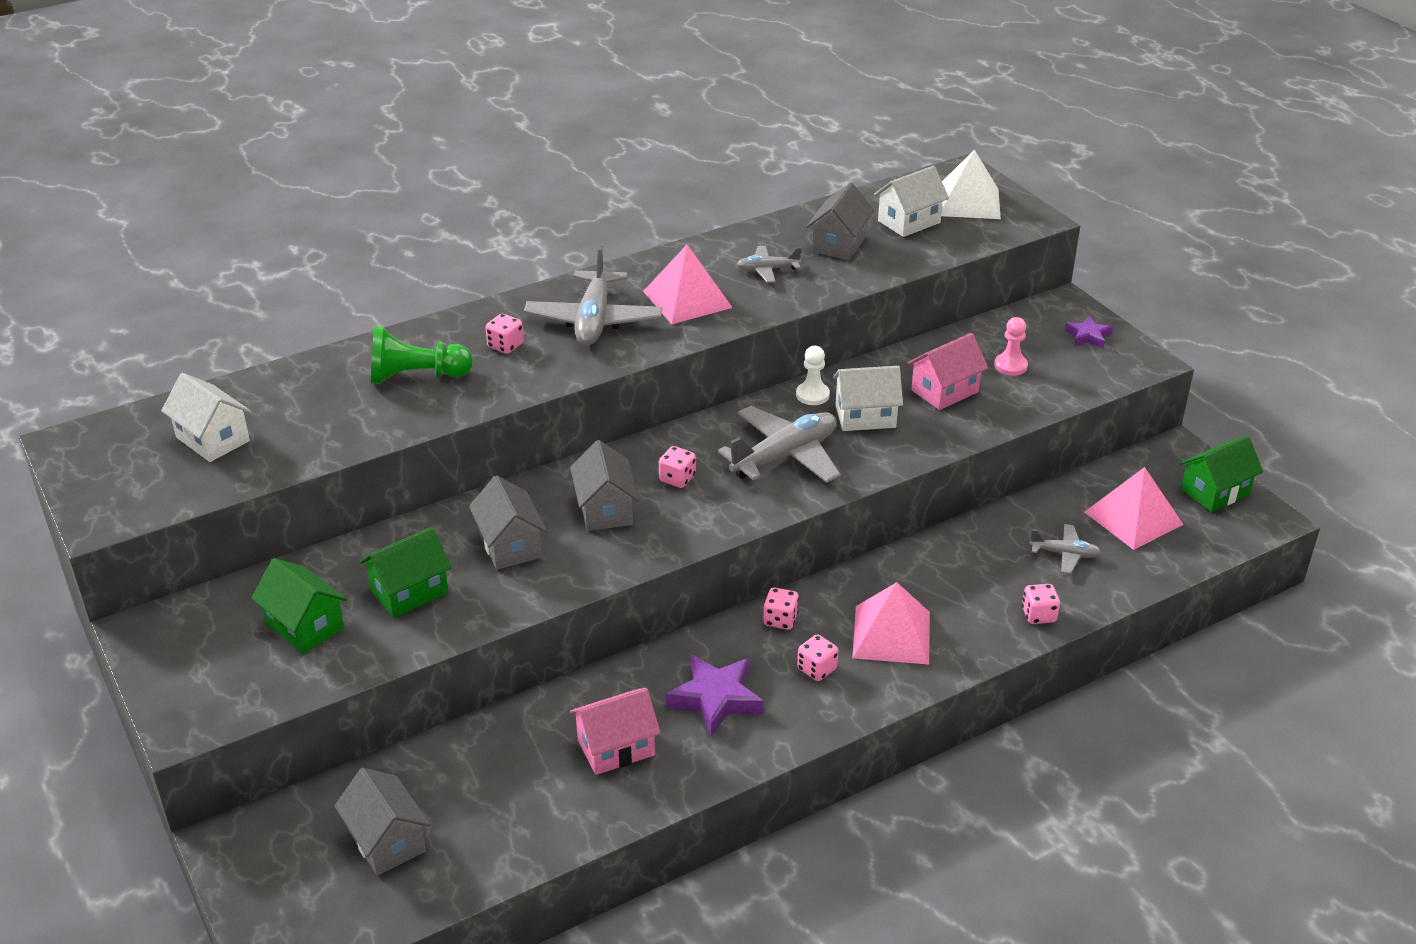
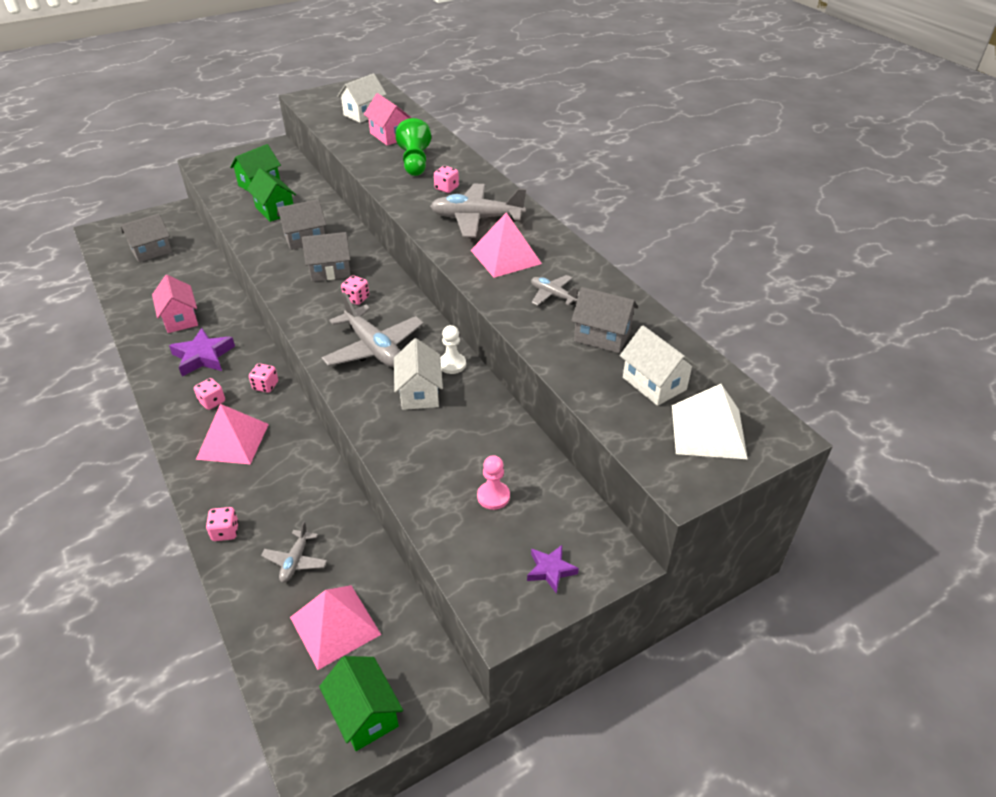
camera: 90 degrees right, 5 degrees up
grey plane [736,246,802,283] -> grey plane turned 45 degrees counterclockwise [531,275,579,306]
pink house [907,333,988,410] -> pink house moved to [364,93,411,145]

